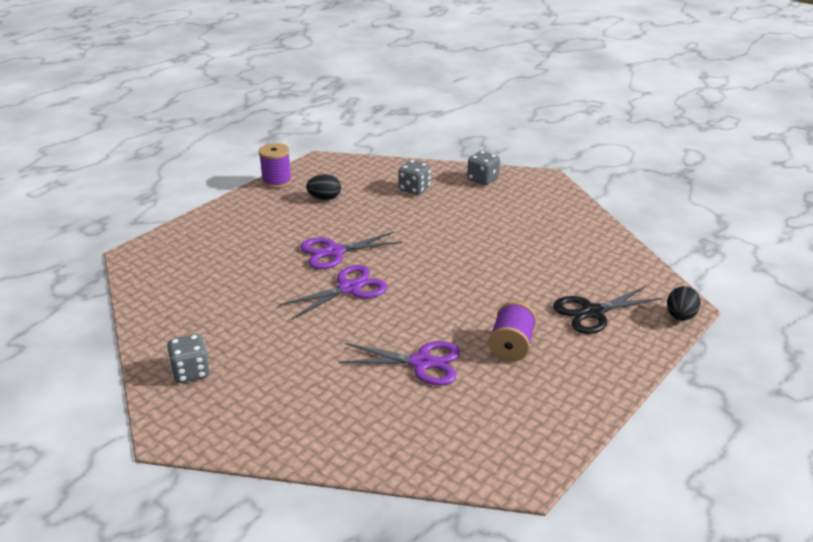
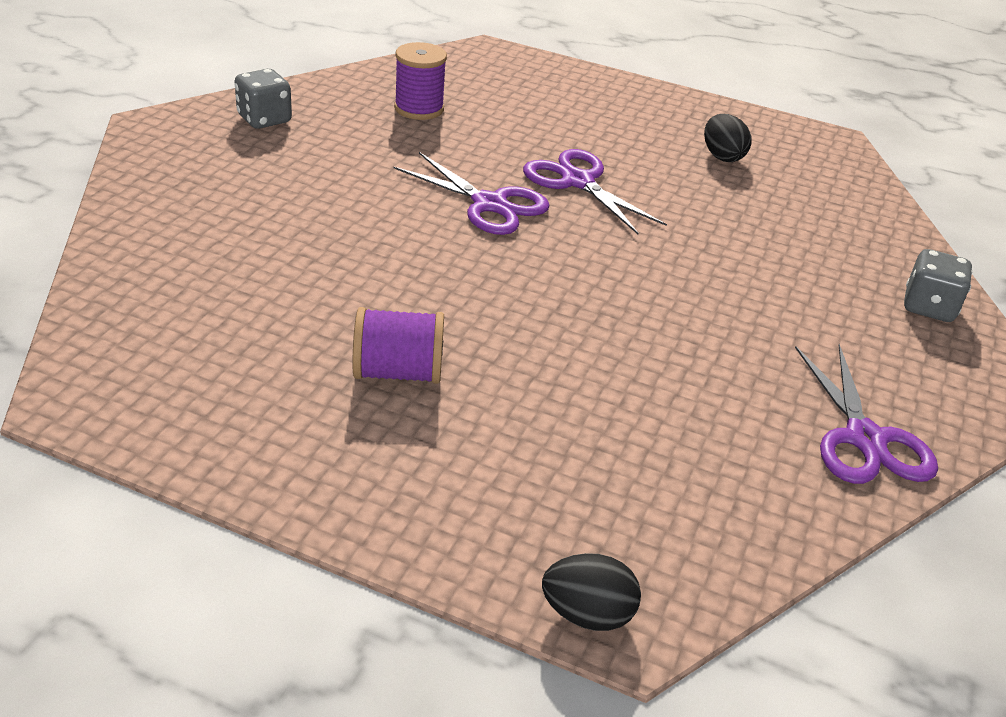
camera: 70 degrees right, 5 degrees up
purple spool [259,143,292,189] -> purple spool moved to [394,42,447,120]
purple scissors [339,341,460,386] -> purple scissors moved to [795,344,938,484]
grey dice [399,160,431,195] -> none
black scissors [553,286,662,334] -> none

